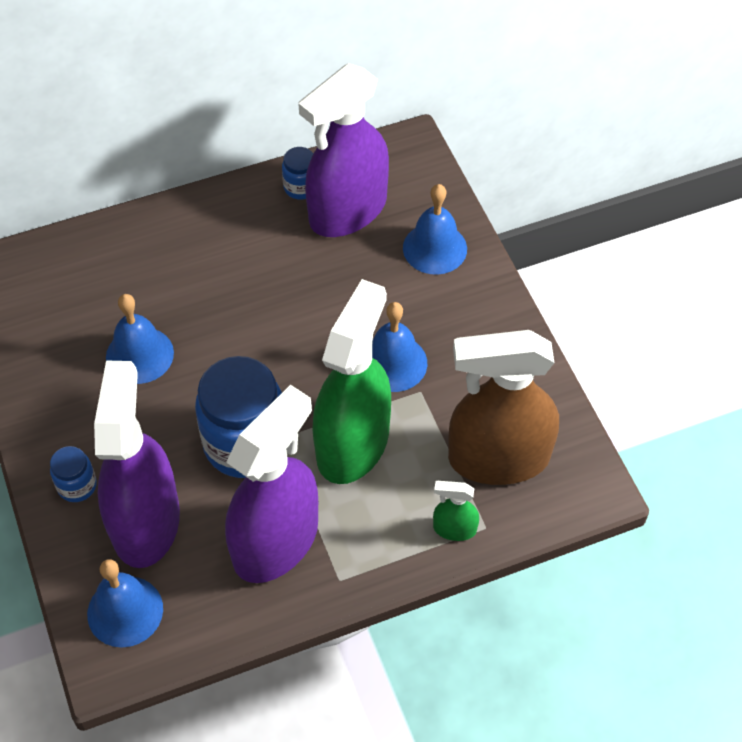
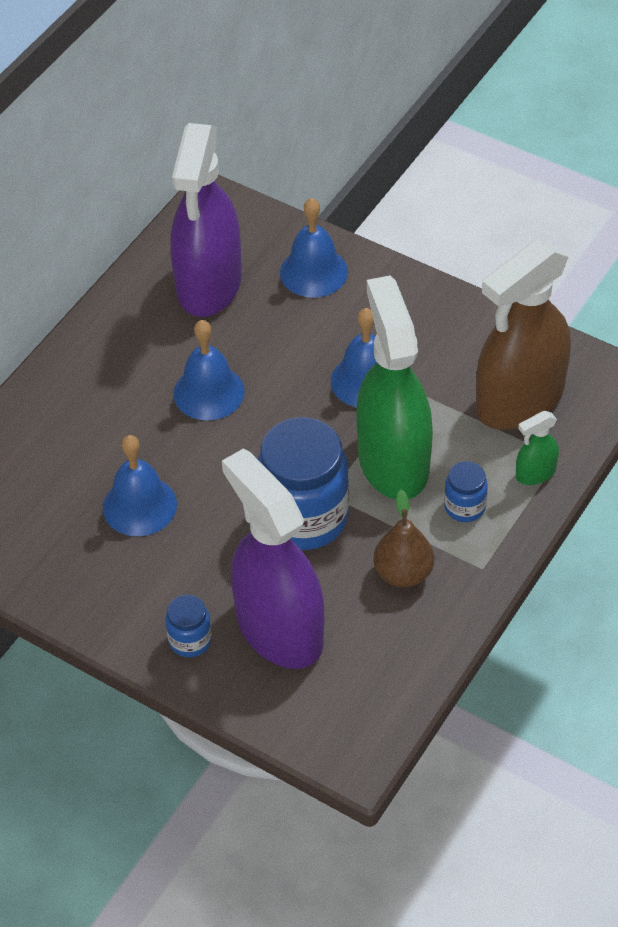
camera: 35 degrees left, 5 degrees down
blue bell [87,559,163,647] -> blue bell moved to [173,320,245,421]
purple spray bottle [225,385,318,583] -> brown pear [373,490,434,588]
blue jar [282,147,313,200] -> blue jar moved to [444,461,488,522]

